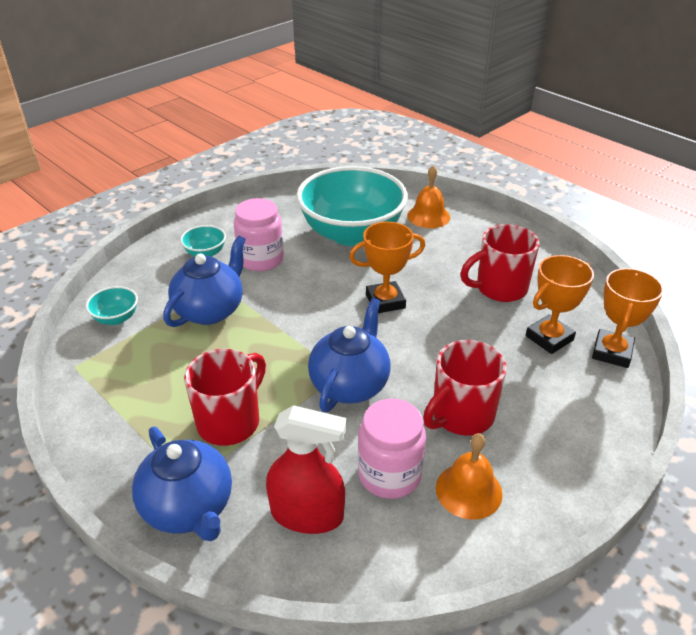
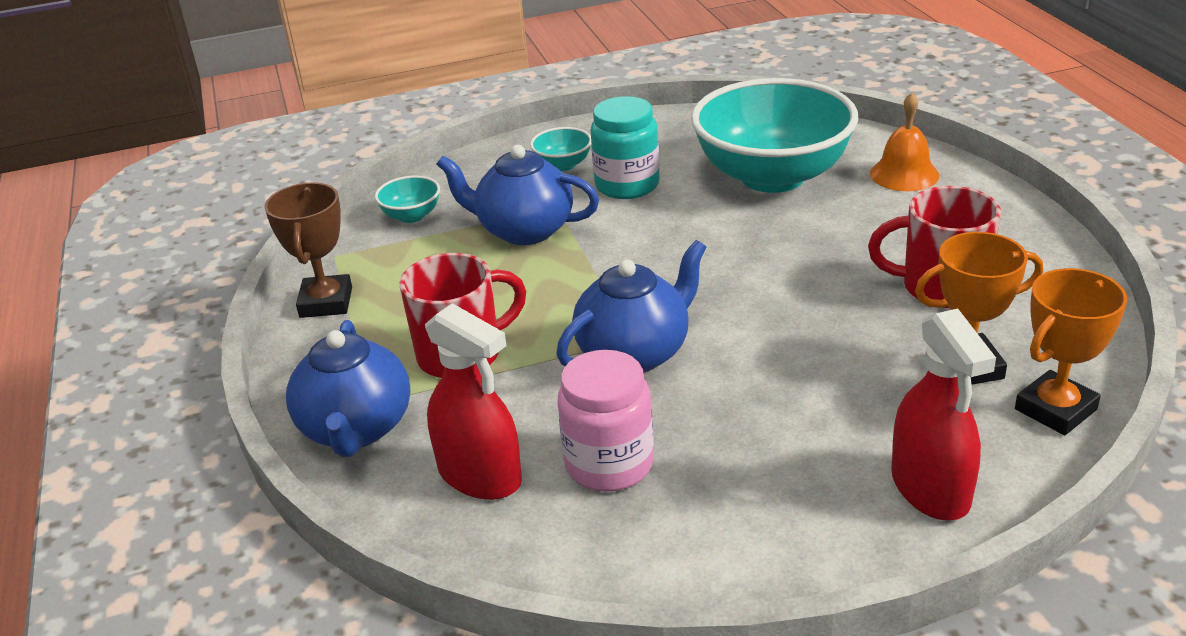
camera: 30 degrees right, 5 degrees down
blue teapot [163,235,246,327] -> blue teapot turned 135 degrees counterclockwise [436,145,599,245]
pink jar [234,198,284,271] -> turquoise jar [590,96,660,199]
orange trophy [349,222,425,313] -> none
red mug [423,340,507,436] -> none
orange bell [436,433,503,520] -> none
none -> brown trophy [264,182,352,318]
none -> red spray bottle [891,308,996,520]

